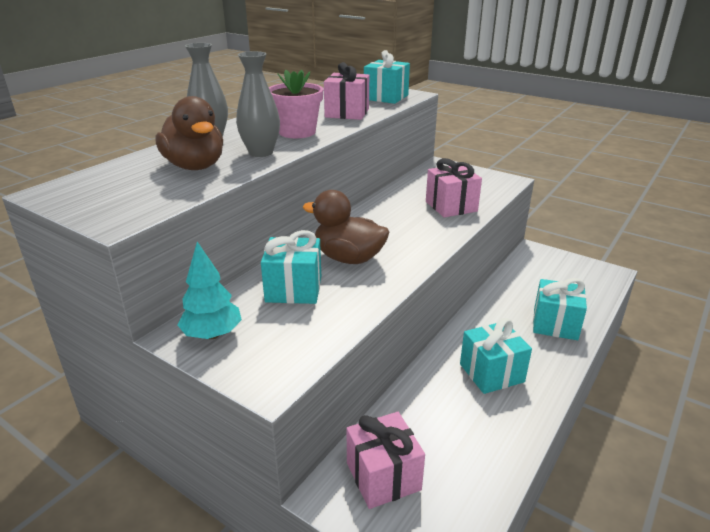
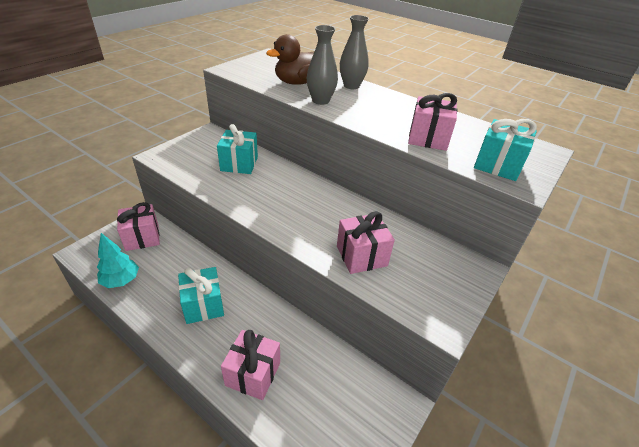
camera: 90 degrees right, 10 degrees up
turquoise tree [178,242,242,339] -> turquoise tree moved to [97,233,139,288]
pink flower pot [269,69,323,138] -> none
brown duck [302,190,389,264] -> none
turquoise gift [533,278,587,340] -> pink gift [221,330,280,400]

